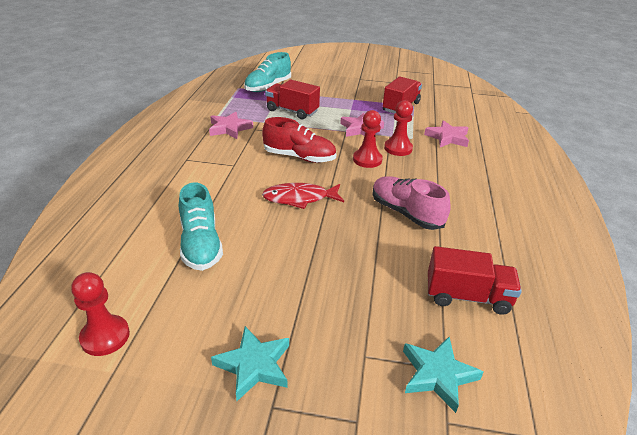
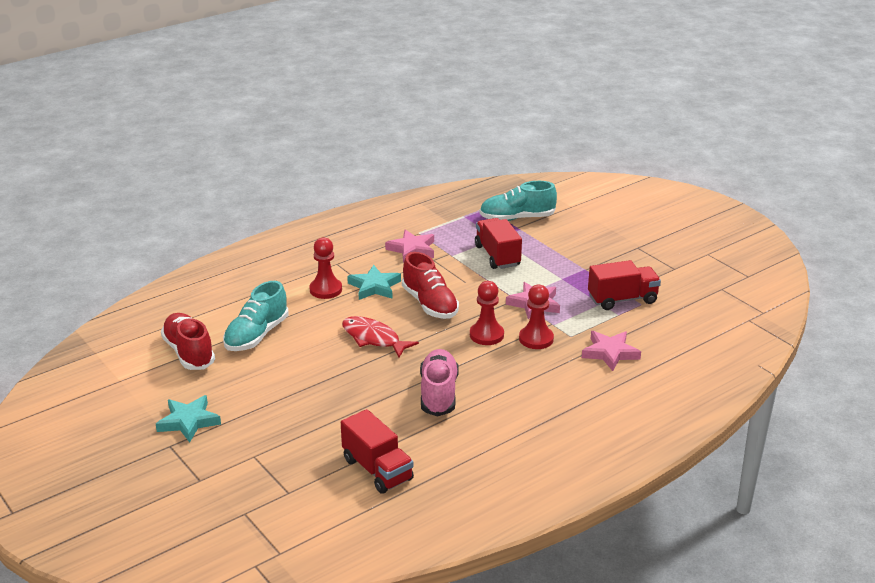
camera: 45 degrees right, 5 degrees down
red pawn [71,272,130,356] -> red pawn moved to [309,237,342,299]
turquoise star [403,337,483,413] -> turquoise star moved to [347,265,401,300]
none -> red shoe [161,313,215,370]

